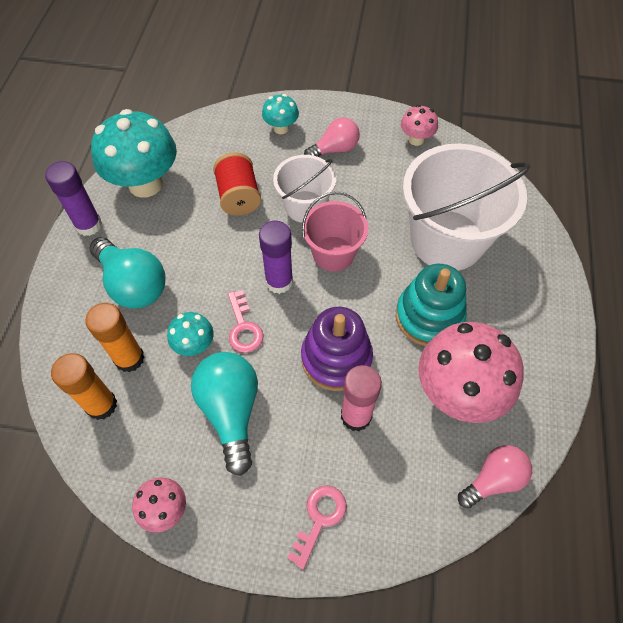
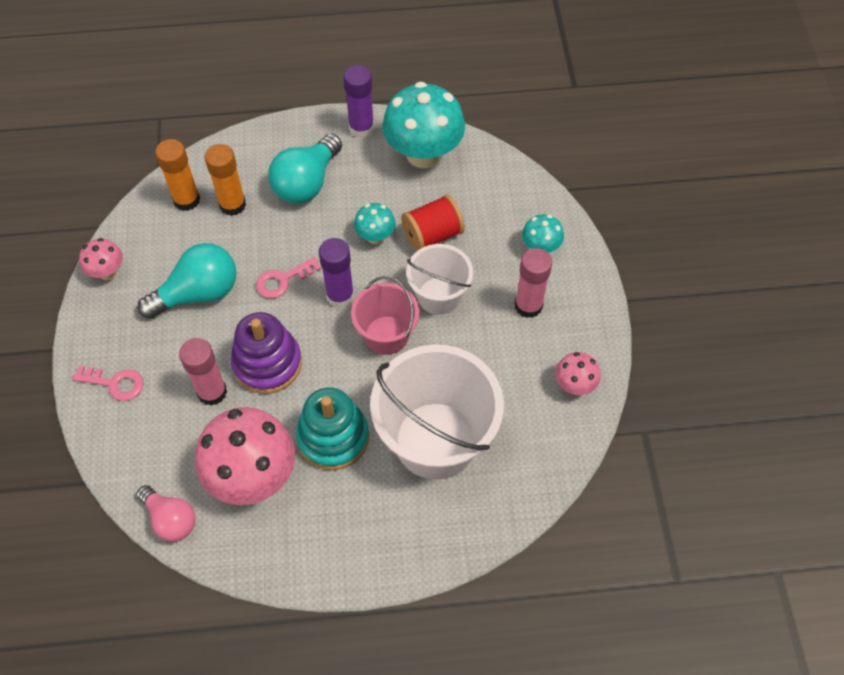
camera: 75 degrees right, 0 degrees up
turquoise mushroom [167,312,214,356] -> turquoise mushroom moved to [354,203,396,244]
pink light bulb [304,118,360,157] -> pink glue stick [515,248,552,318]

